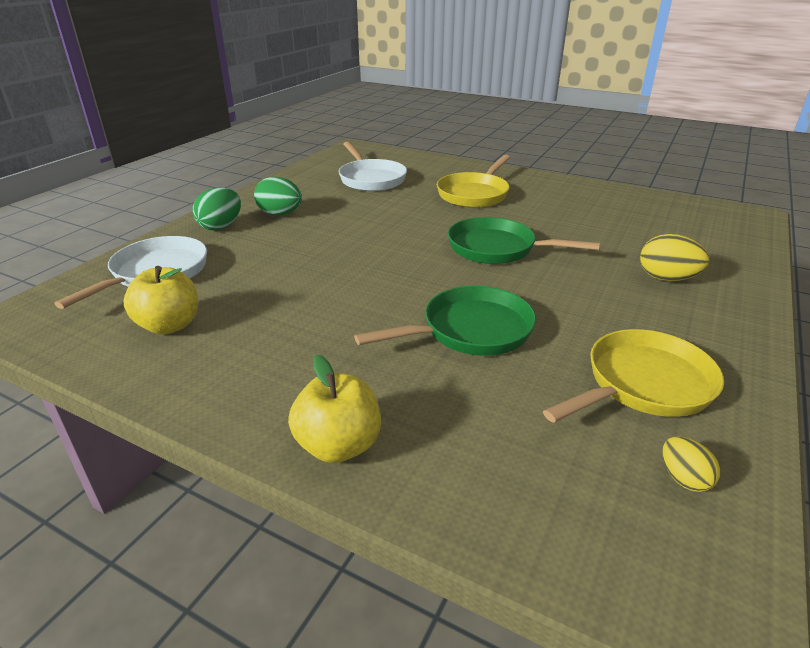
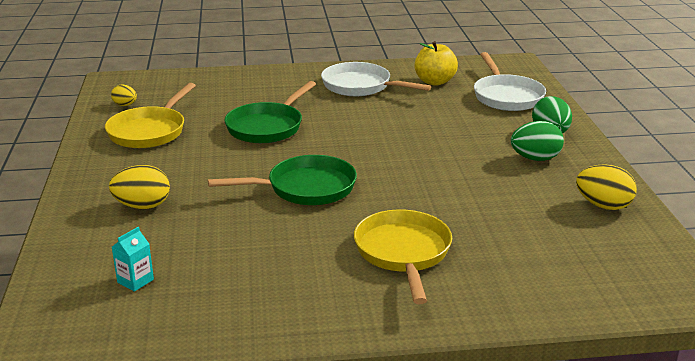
camera: 145 degrees right, 5 degrees down
yellow apple [288,354,381,463] -> none
white pan [339,142,407,191] -> white pan moved to [321,62,431,96]
none -> turquoise carton [112,227,154,292]
none -> yellow egg [576,164,637,210]

